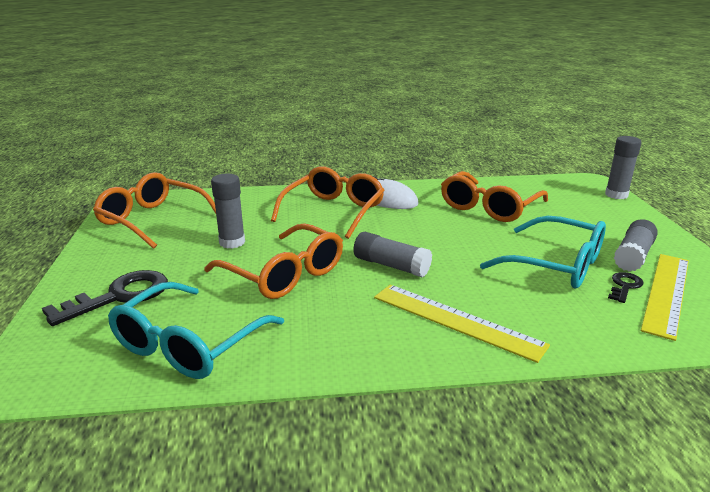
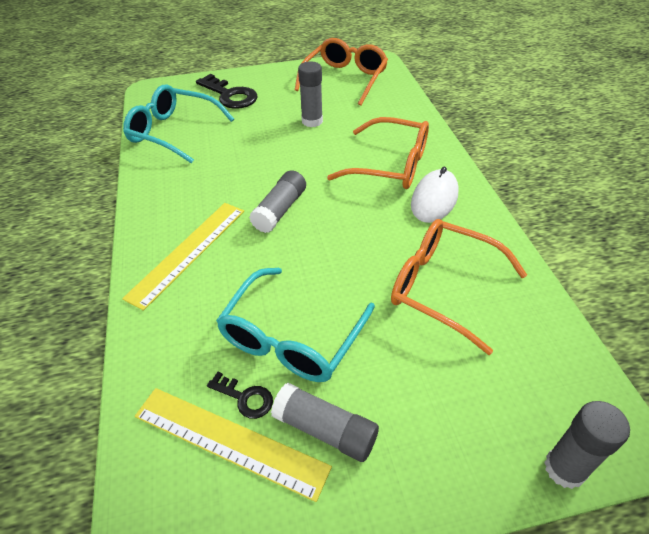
camera: 85 degrees right, 20 degrees up
orange glasses [204,223,343,299] -> none

